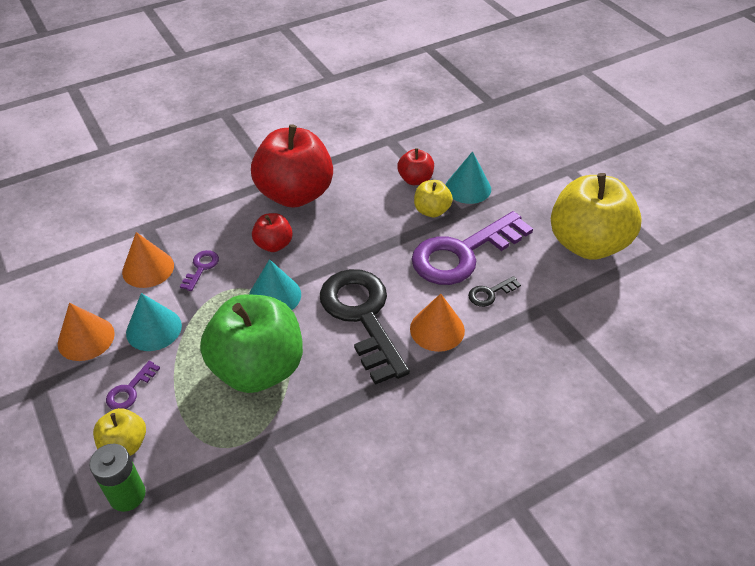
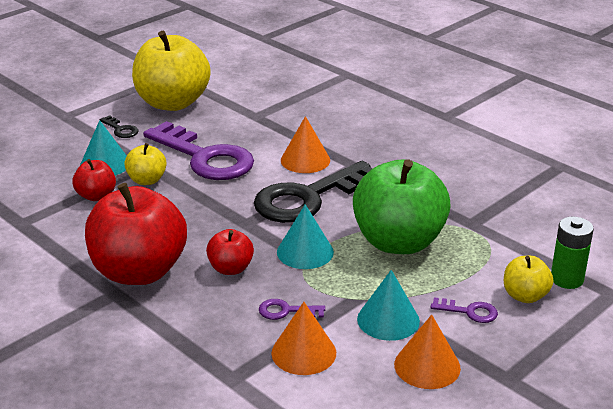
camera: 105 degrees left, 15 degrees down
black key [468,276,521,307] -> black key moved to [99,115,138,138]

